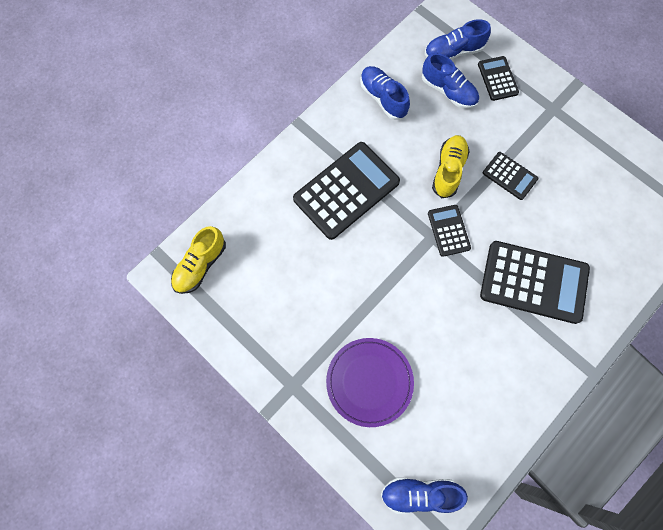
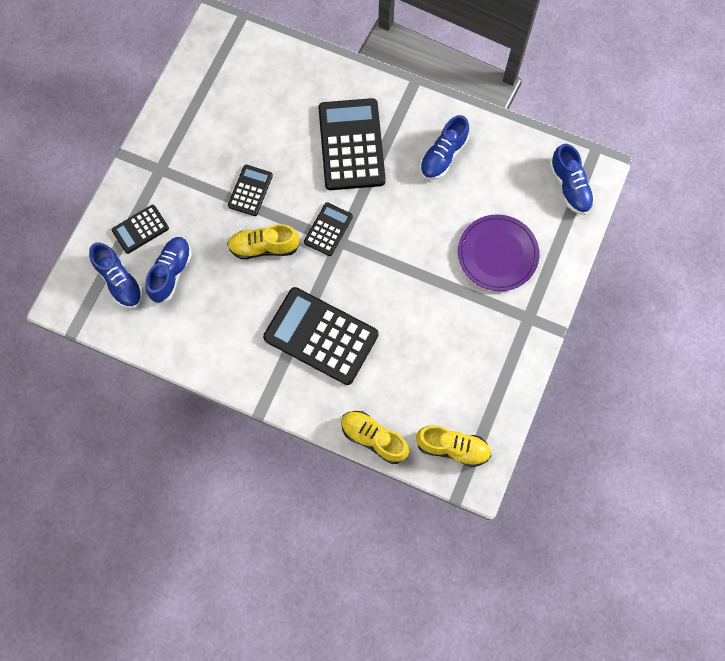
camera: 110 degrees left, 0 degrees up
blue shoe [360,66,410,120] -> blue shoe moved to [420,115,469,180]
black calculator [428,205,471,257] -> black calculator turned 150 degrees clockwise [304,202,353,256]
none -> yellow shoe [341,411,409,464]

